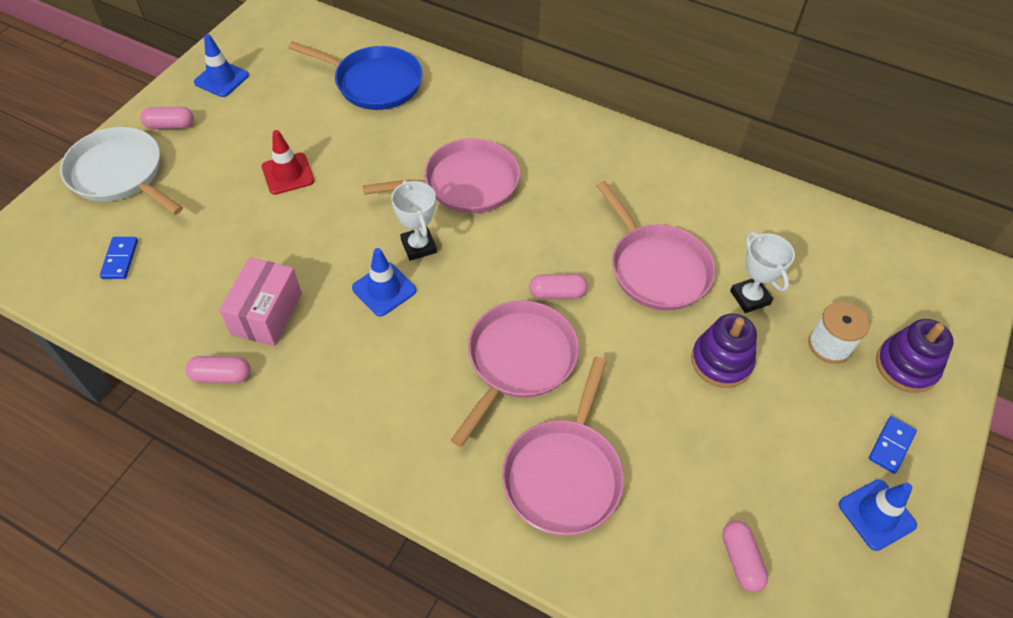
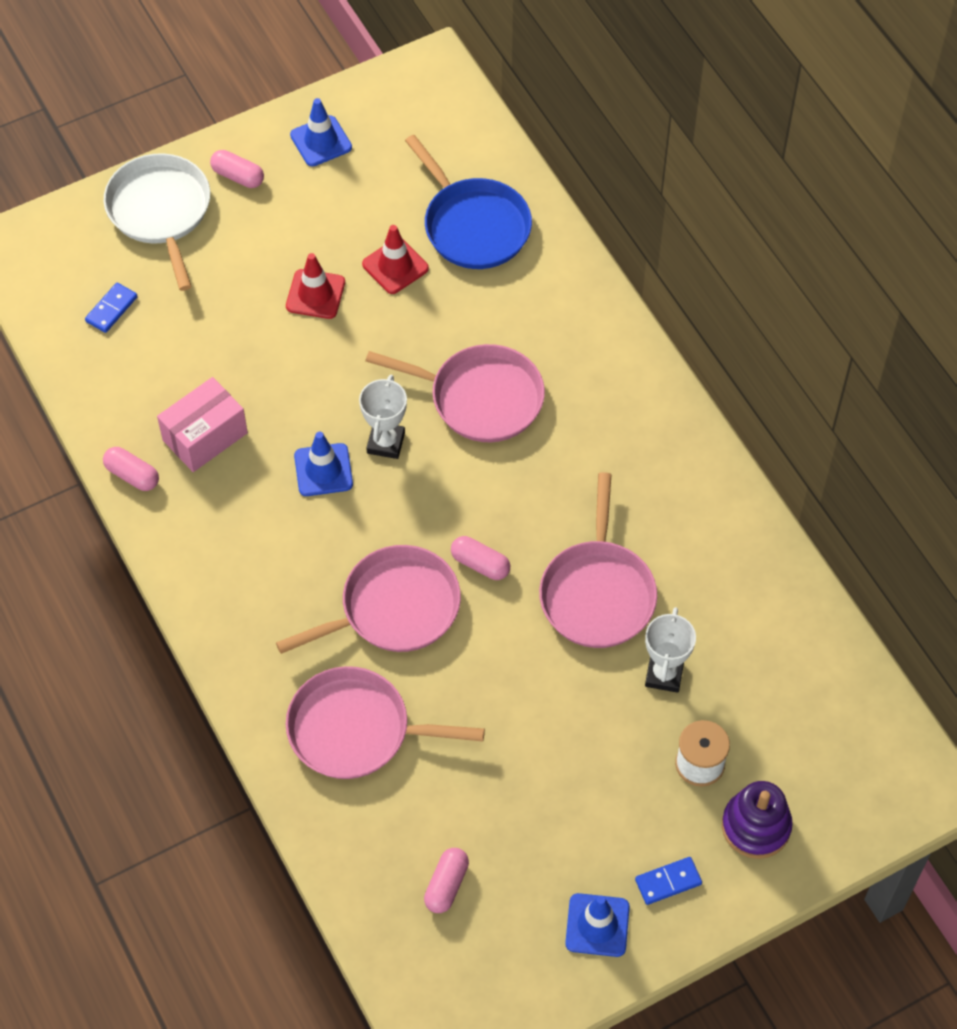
camera: 35 degrees right, 5 degrees up
pink pan [502,357,624,535] -> pink pan turned 45 degrees clockwise [286,666,485,779]
purple stacking toy [691,314,757,388] -> none
none -> red traffic cone [362,225,429,294]

